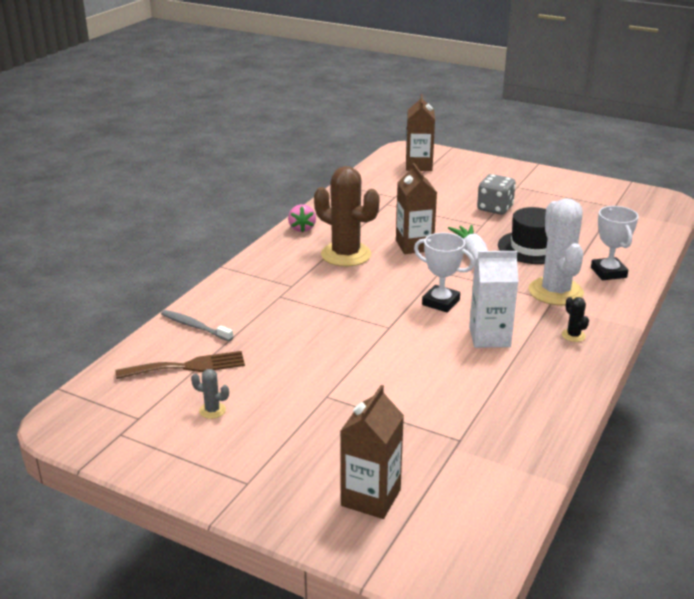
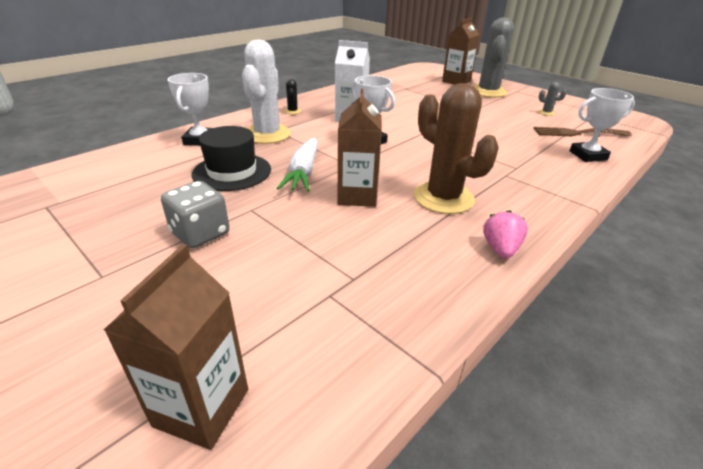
camera: 165 degrees left, 5 degrees up
grey toothbrush [161,310,233,341] -> white trophy [569,88,635,162]
none -> grey cactus [473,17,514,98]

